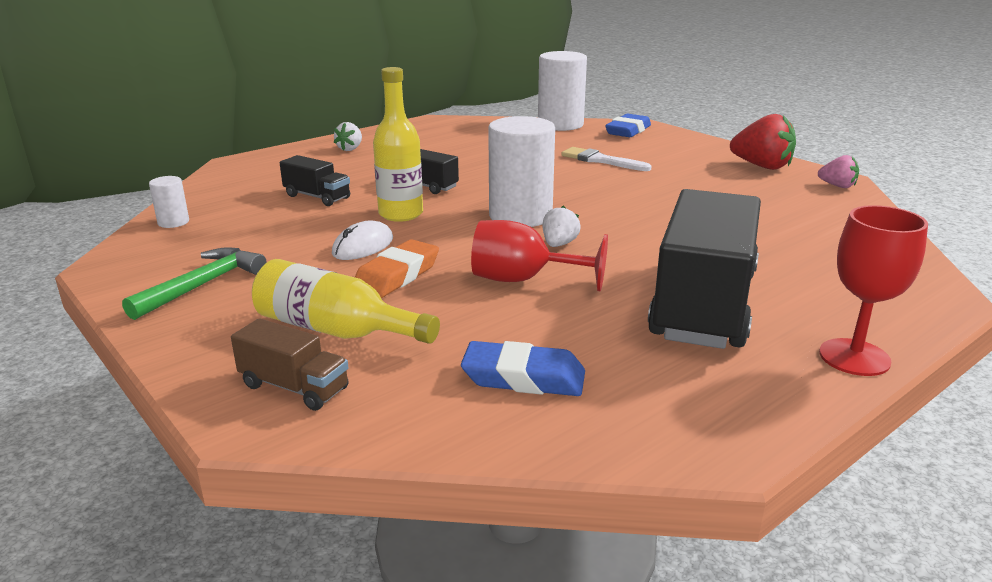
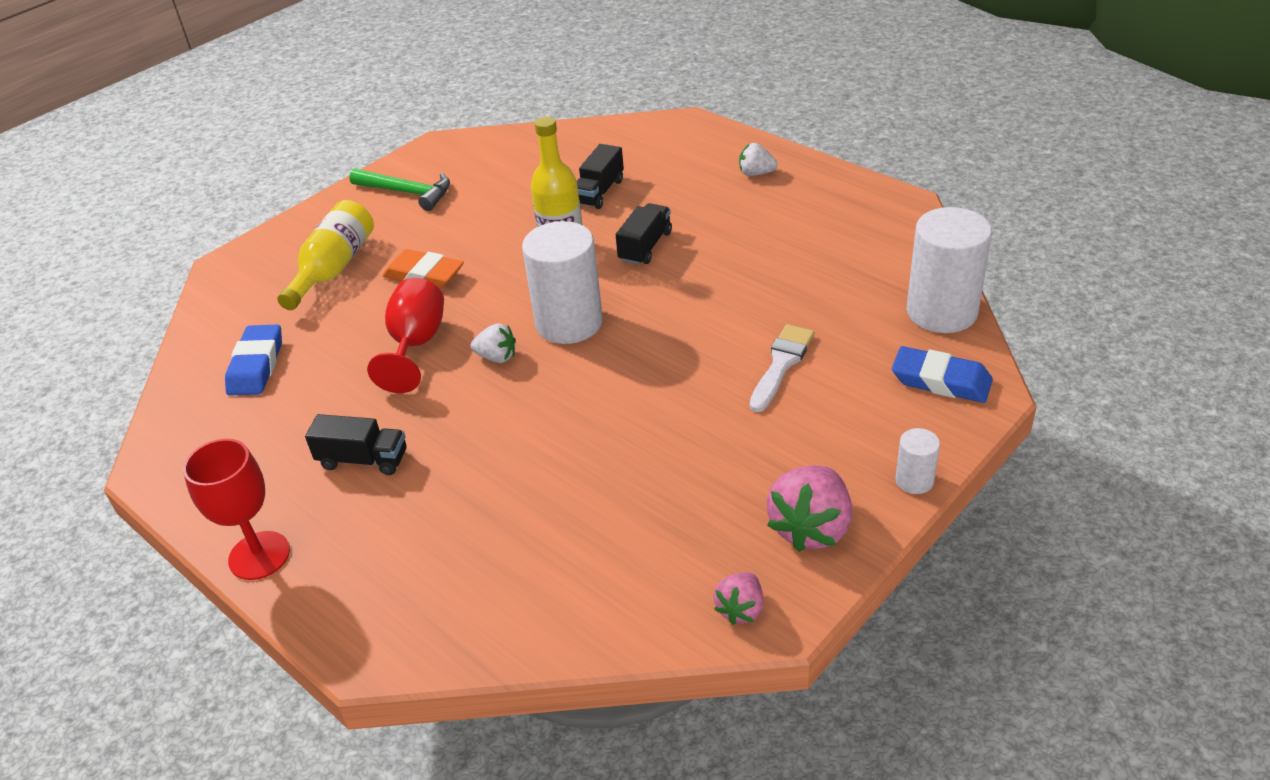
camera: 85 degrees right, 15 degrees up
white cylinder [149,176,189,228] -> white cylinder moved to [895,428,940,494]
brown truck [231,318,349,411] -> none
white mouse [332,220,393,260] -> none
black truck [648,189,761,349] -> black truck [305,414,407,475], size x0.45
red strawberry [730,114,796,170] -> pink strawberry [767,465,852,552]

